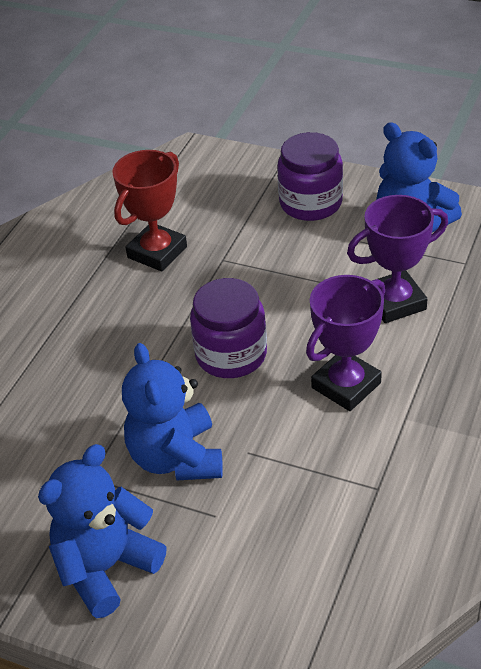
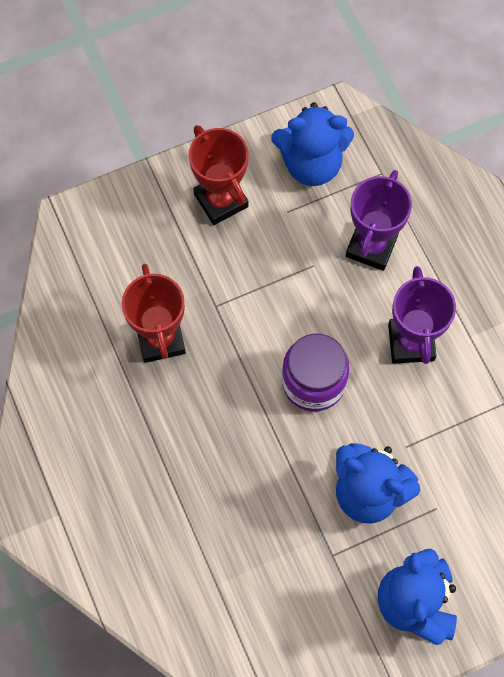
camera: 50 degrees left, 25 degrees up
purple jar [277,132,343,221] -> red trophy [189,125,249,225]

